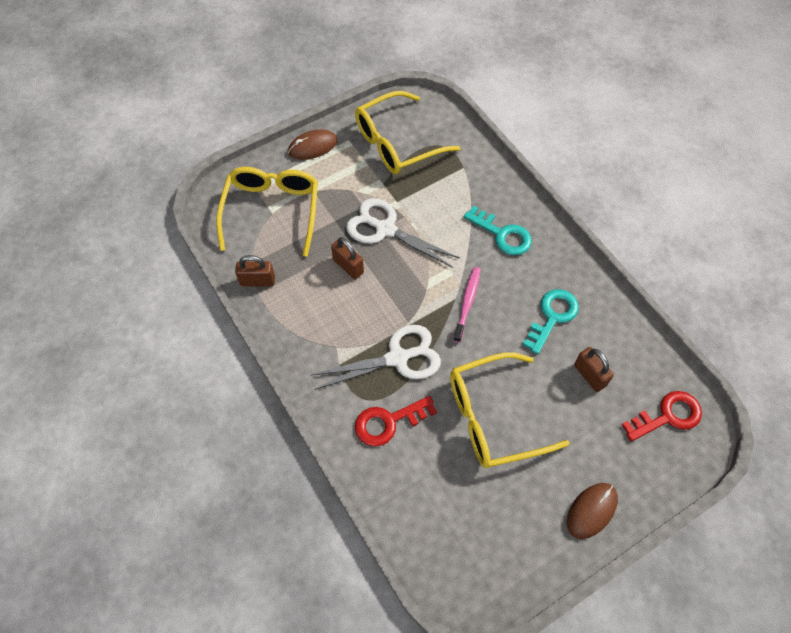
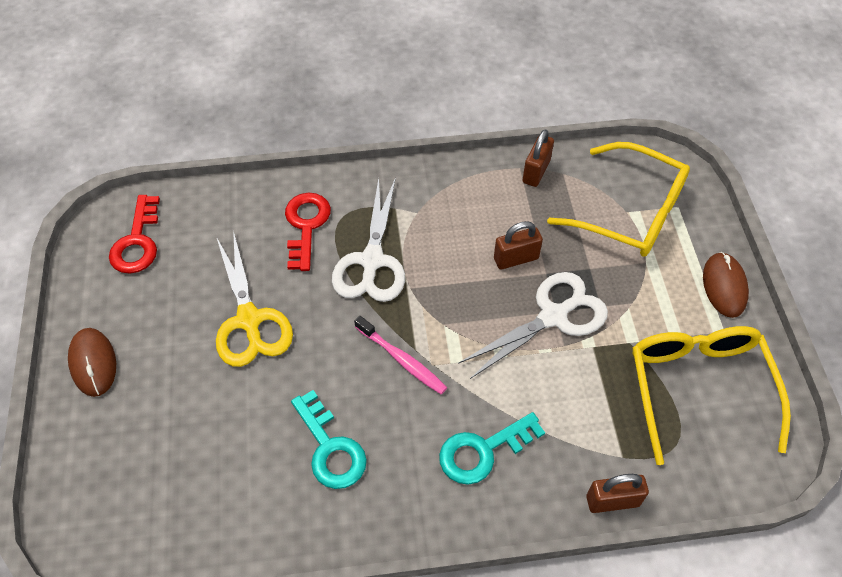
camera: 115 degrees right, 5 degrees down
yellow glasses [450,352,570,468] -> yellow scissors [216,231,293,367]
brown padlock [574,347,614,392] -> brown padlock moved to [586,474,649,513]
red key [622,391,702,442] -> red key moved to [109,195,160,274]

